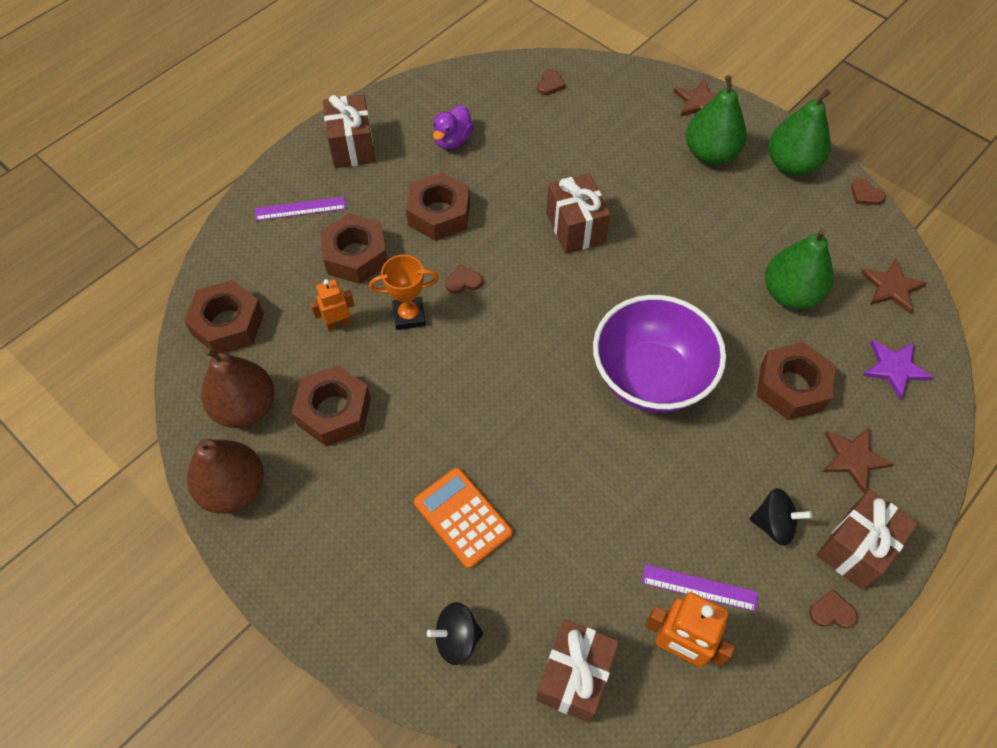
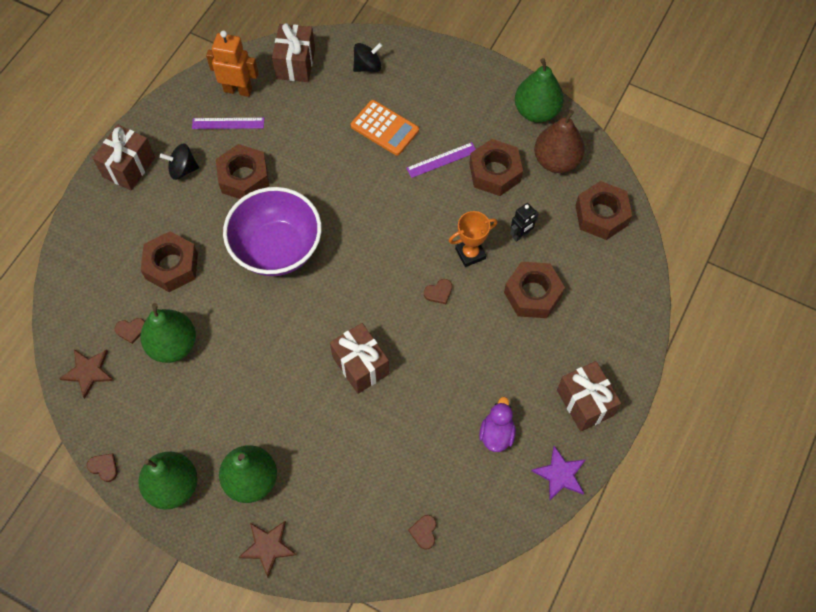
camera: 165 degrees right, 5 degrees up
brown pear [187,439,264,514] -> green pear [515,58,564,123]
purple ruler [255,197,346,221] -> purple ruler moved to [406,142,476,178]
orange robot [310,279,355,331] -> black robot [510,203,539,242]
brown nut [406,172,470,241] -> brown nut moved to [216,144,270,199]
brown heart [809,589,857,629] -> brown heart moved to [115,318,145,344]
brown star [822,428,894,493] -> none
purple star [863,340,933,399] -> purple star moved to [531,446,585,501]

